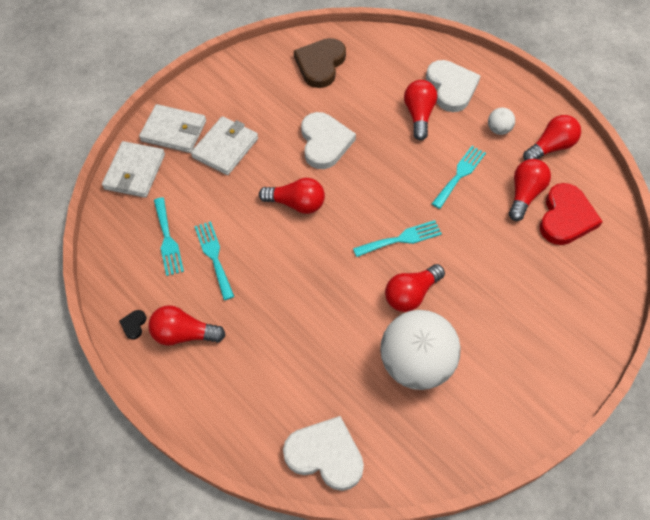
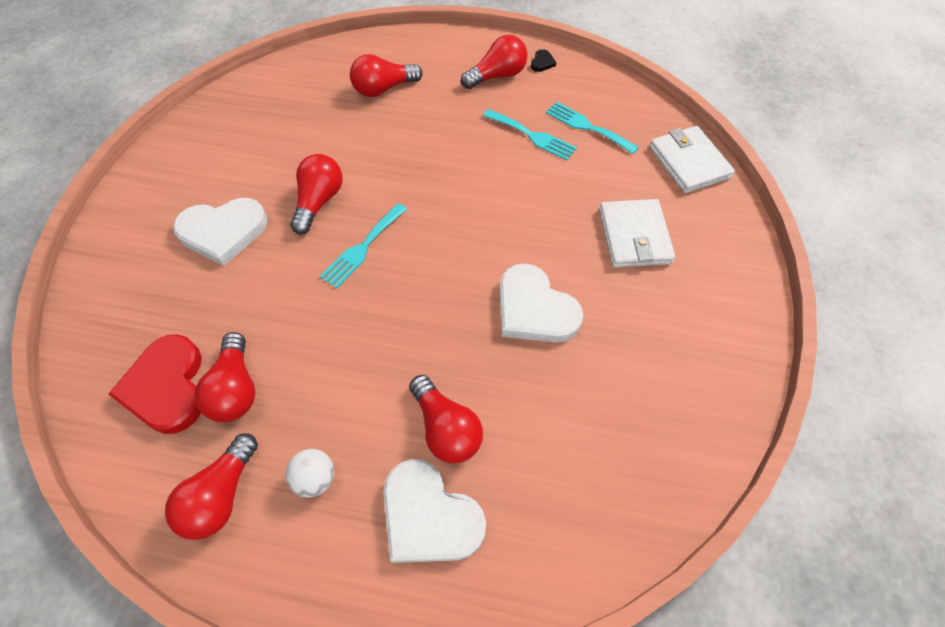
camera: 145 degrees right, 0 degrees up
black heart [119,310,146,340] -> black heart turned 45 degrees clockwise [531,49,556,72]
white wallet [139,104,206,153] -> none
red light bulb [259,178,325,214] -> red light bulb moved to [350,54,423,97]
white heart [283,416,364,491] -> white heart moved to [173,198,267,266]
brown heart [294,38,346,88] -> none
white ball [380,310,461,390] -> none
turquoise fork [432,146,486,209] -> none

